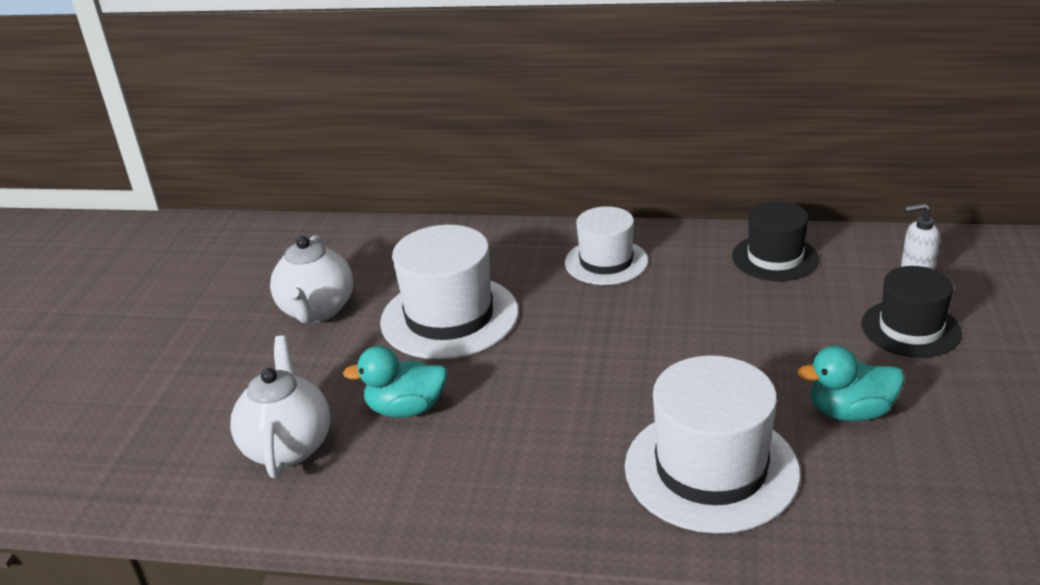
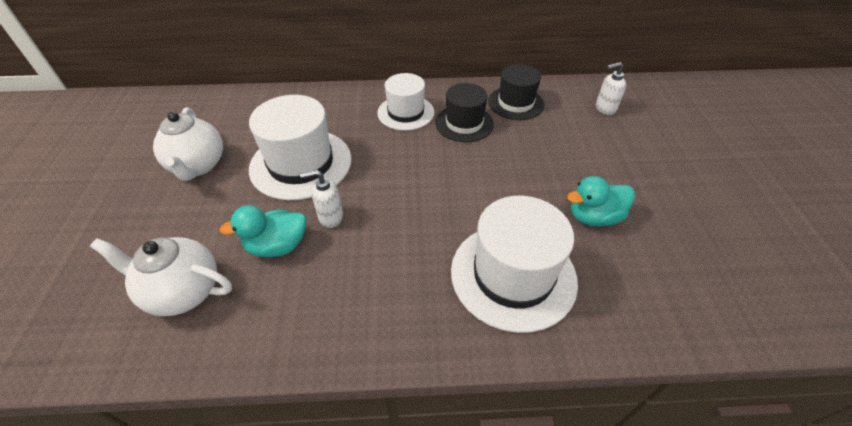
camera: 15 degrees left, 15 degrees up
white teapot [230,336,330,479] -> white teapot turned 60 degrees counterclockwise [90,237,232,316]
black hat [861,266,962,358] -> black hat moved to [435,83,494,142]
none -> white soap dispenser [300,170,343,228]

